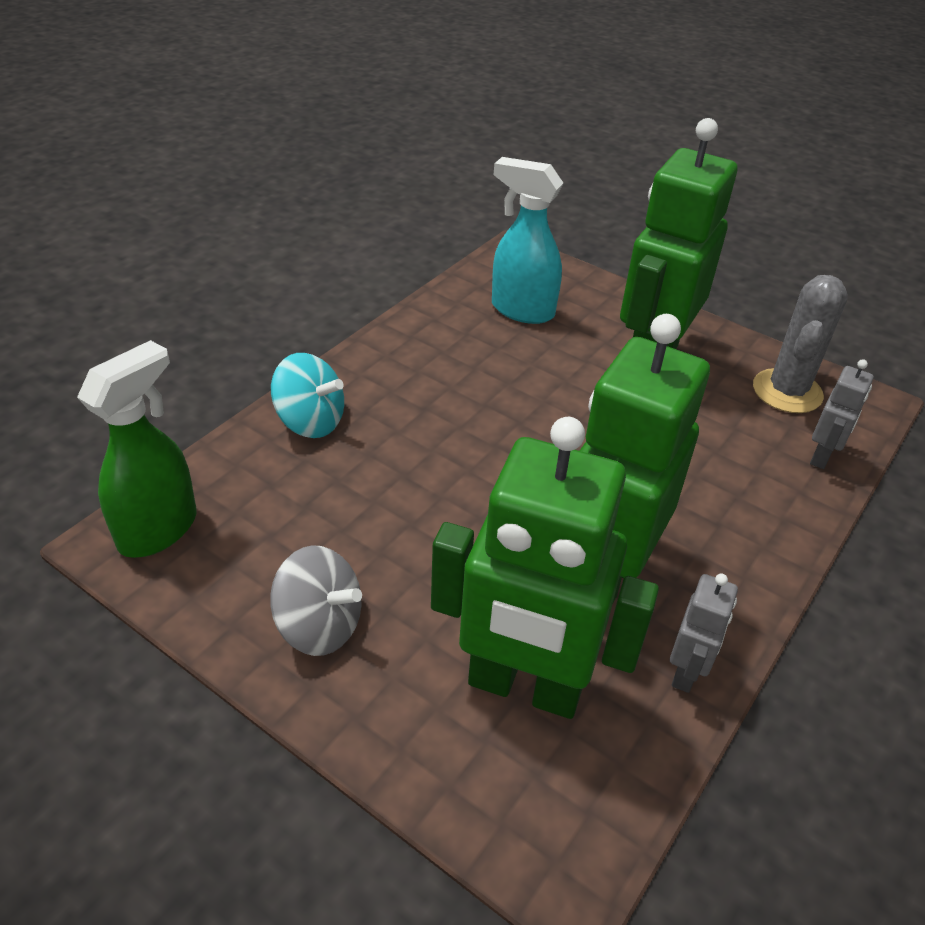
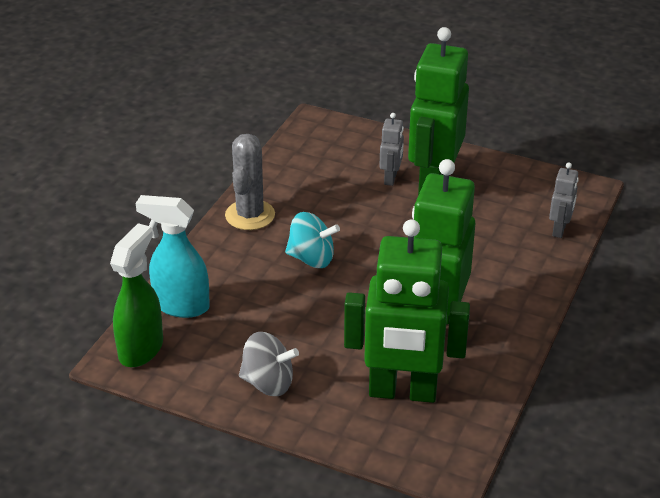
camera: 10 degrees left, 5 degrees down
turquoise spinning top [271,353,344,438] -> turquoise spinning top moved to [285,212,340,268]
turquoise spray bottle [492,157,563,324] -> turquoise spray bottle moved to [136,195,210,318]
grey robot [670,573,738,693] -> grey robot moved to [379,113,404,186]
grey cactus [753,275,848,413] -> grey cactus moved to [225,134,275,230]

